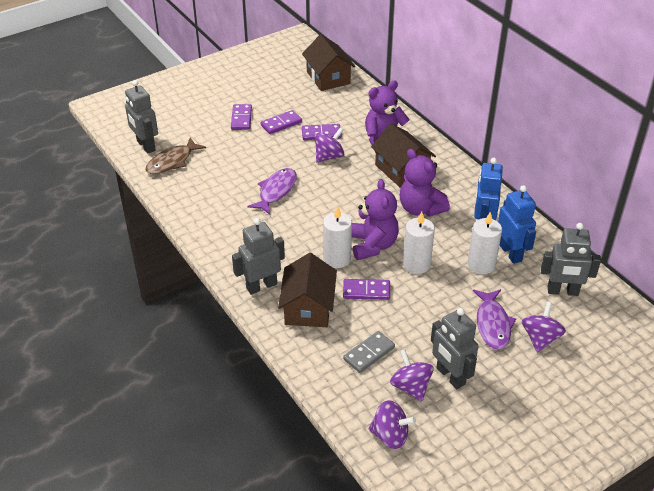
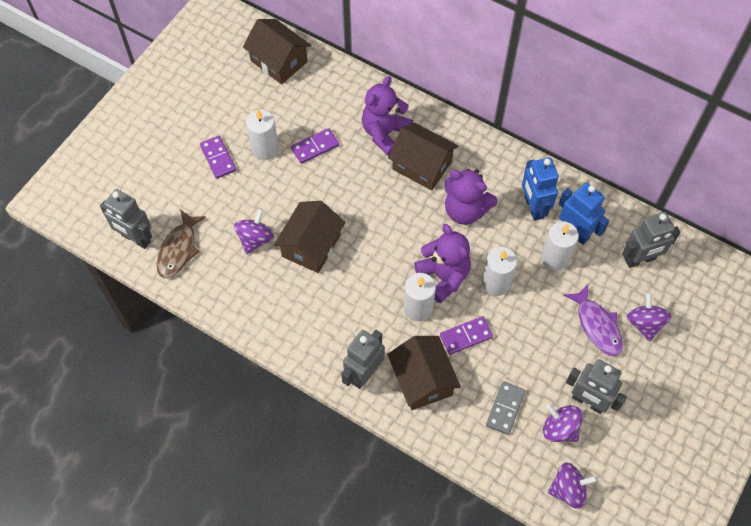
camera: 25 degrees left, 20 degrees up
purple fish [247,168,297,215] -> brown house [274,201,346,273]
purple domino [261,110,302,134] -> white candle [246,109,279,160]
purple spinning top [315,128,344,163] -> purple spinning top moved to [234,208,274,254]

